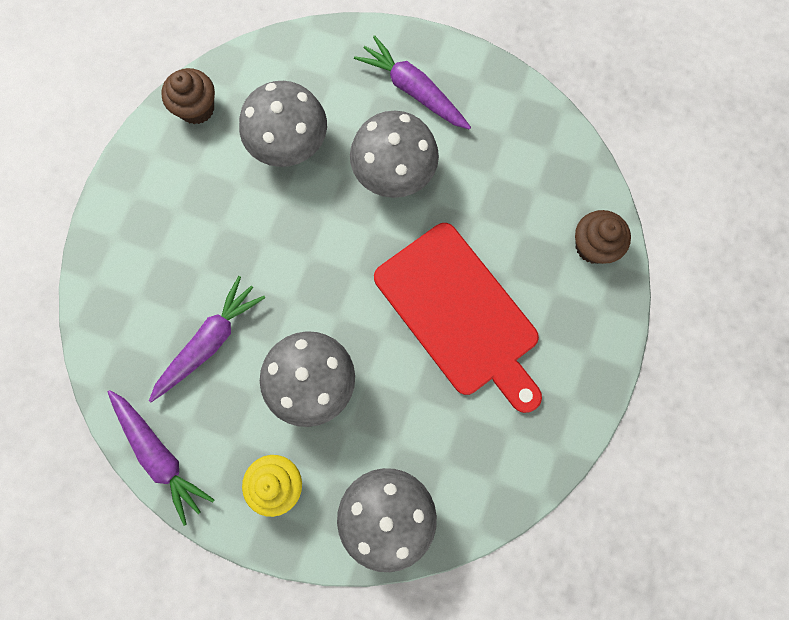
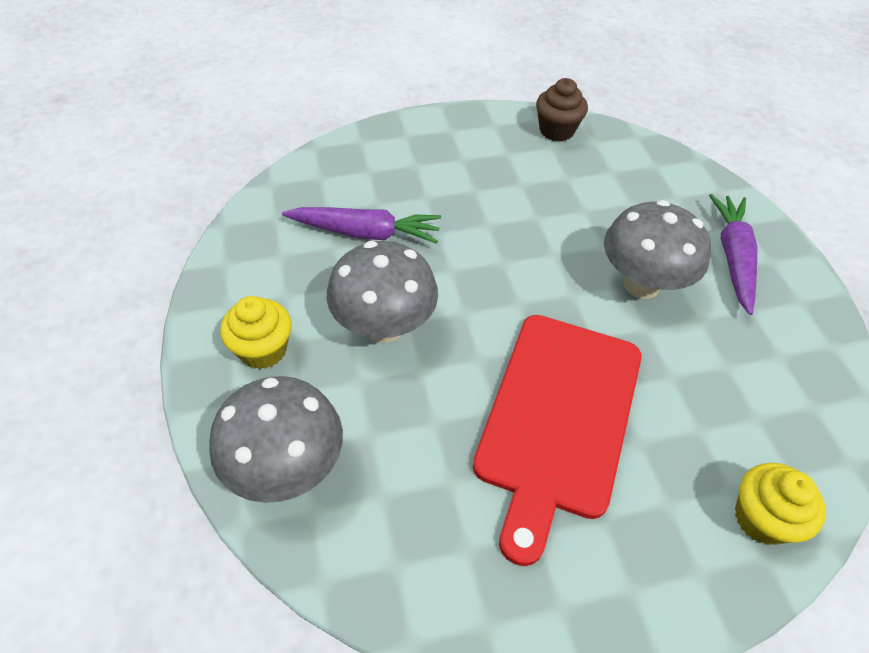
camera: 55 degrees right, 25 degrees down
purple carrot [108,390,214,526] -> none
grey mushroom [239,81,327,167] -> none
brown cupcake [575,210,631,264] -> yellow cupcake [735,463,826,545]

